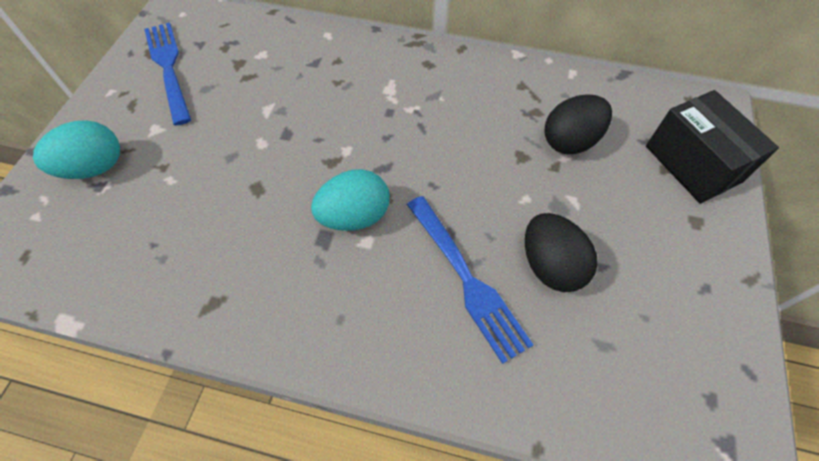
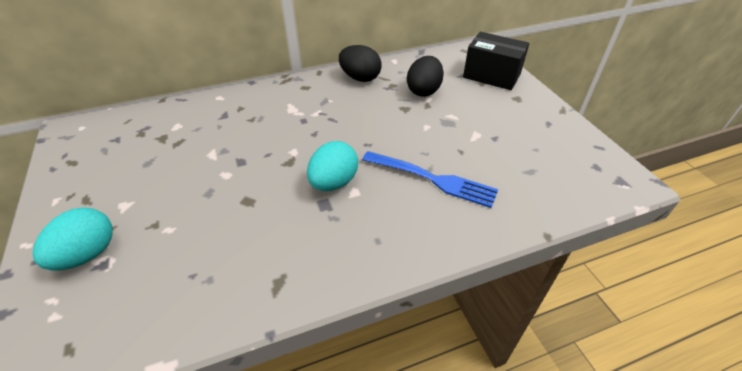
camera: 35 degrees left, 15 degrees down
blue fork [144,22,191,126] -> none
black egg [525,213,598,292] -> black egg moved to [339,45,382,82]

